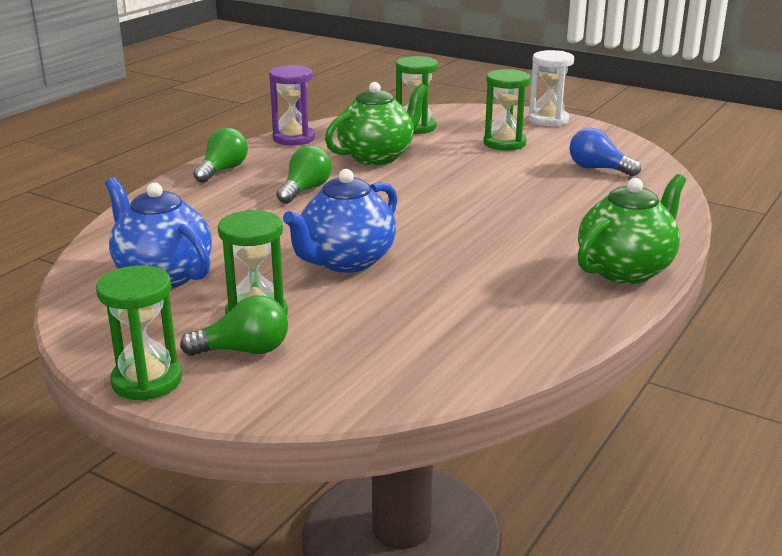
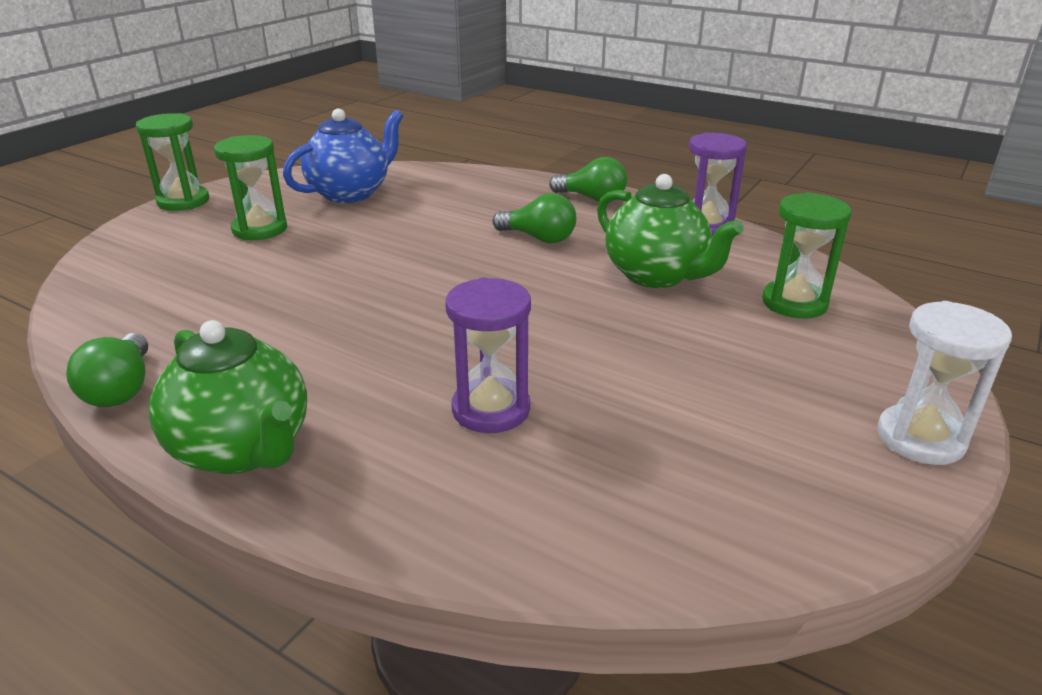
camera: 90 degrees right, 5 degrees up
green light bulb [180,295,288,356] -> green light bulb moved to [66,333,148,407]
blue teapot [283,169,397,273] -> none
green hourglass [483,69,531,151] -> none
blue light bulb [570,128,641,177] -> none
none -> purple hourglass [445,277,531,433]

